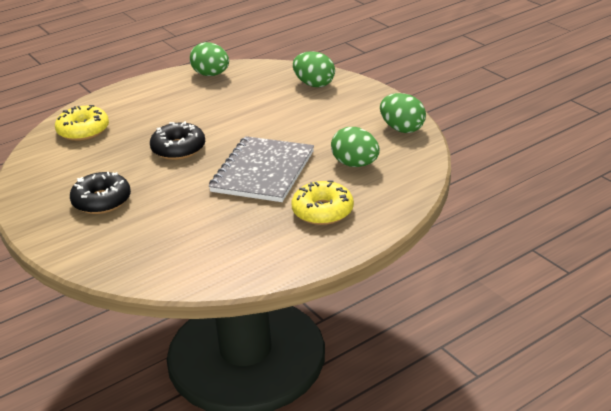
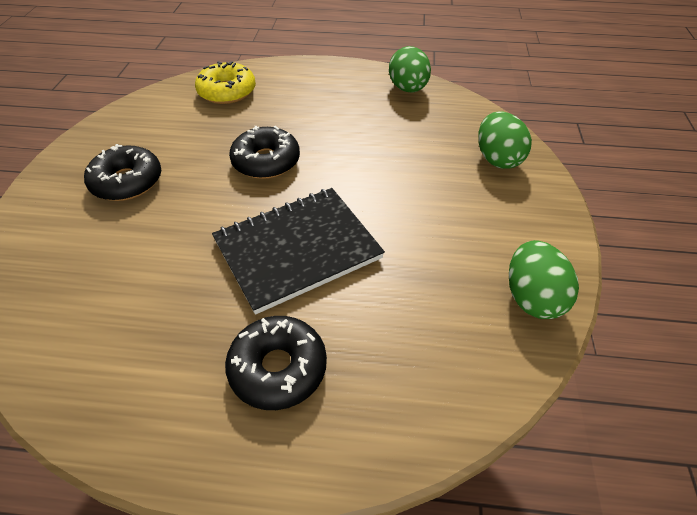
camera: 40 degrees right, 15 degrees up
grey notebook [209,136,314,202] -> black notebook [212,188,385,315]
yellow donut [291,180,354,225] -> black donut [225,316,327,410]
green egg [331,127,380,167] -> none

